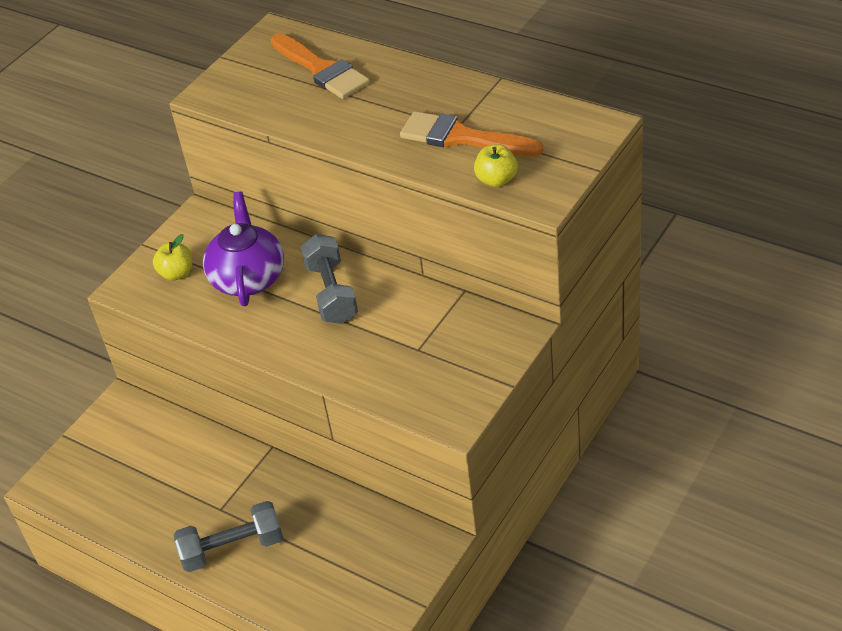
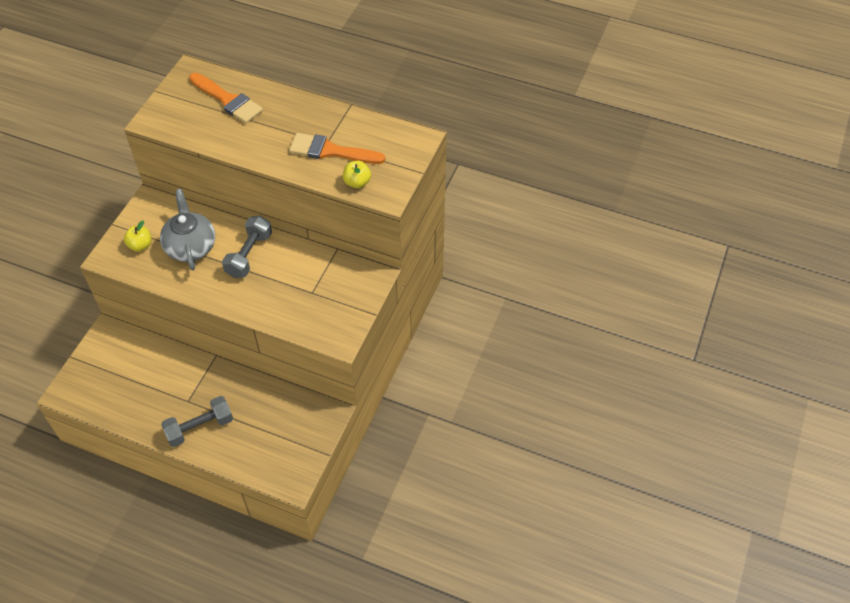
camera: 15 degrees left, 10 degrees up
purple teapot [203,192,284,306] -> grey teapot [160,189,215,271]
grey dumbbell [300,234,358,324] -> grey dumbbell turned 45 degrees clockwise [222,216,272,278]

